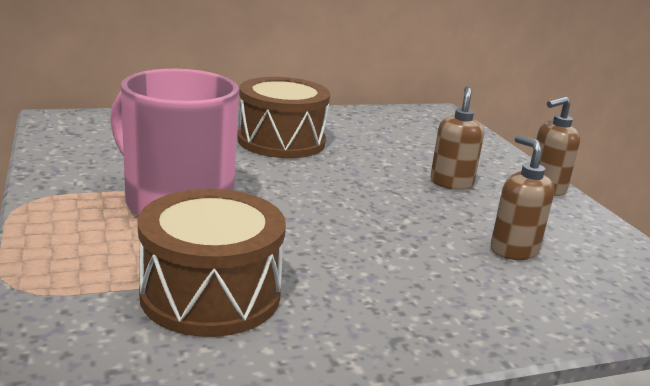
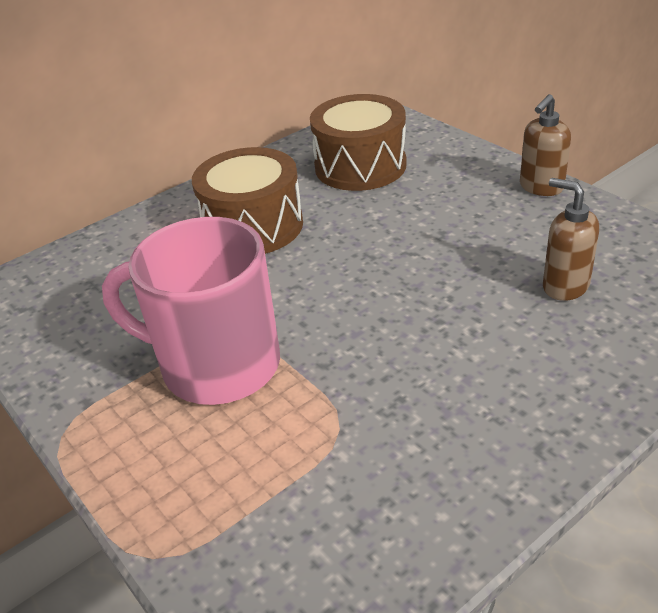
camera: 15 degrees left, 15 degrees up
brown drum [138,189,286,337] -> brown drum moved to [310,94,407,191]
brown soap dispenser [430,86,484,190] -> none

